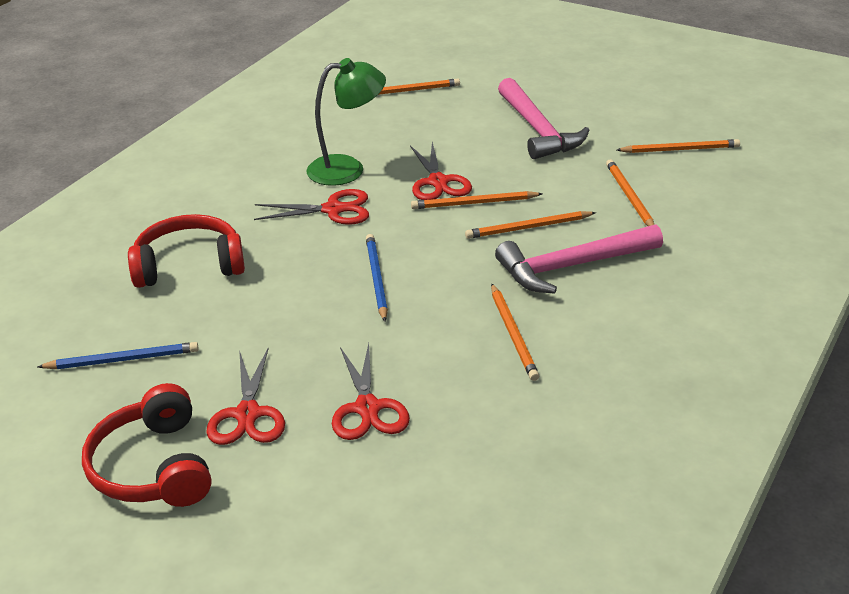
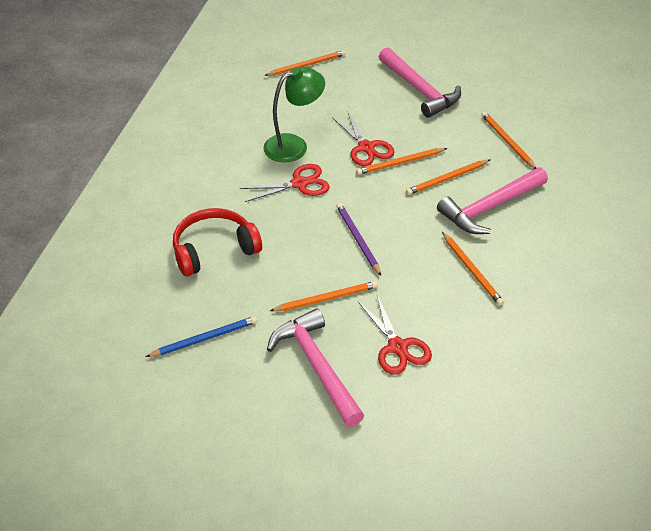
camera: 15 degrees left, 10 degrees up
red headphones [82,383,211,507] -> none
red scissors [206,348,285,445] -> pink hammer [267,308,365,427]
blue pencil [366,234,388,322] -> purple pencil [336,203,381,276]
orange pencil [617,139,740,153] -> orange pencil moved to [270,281,378,311]

